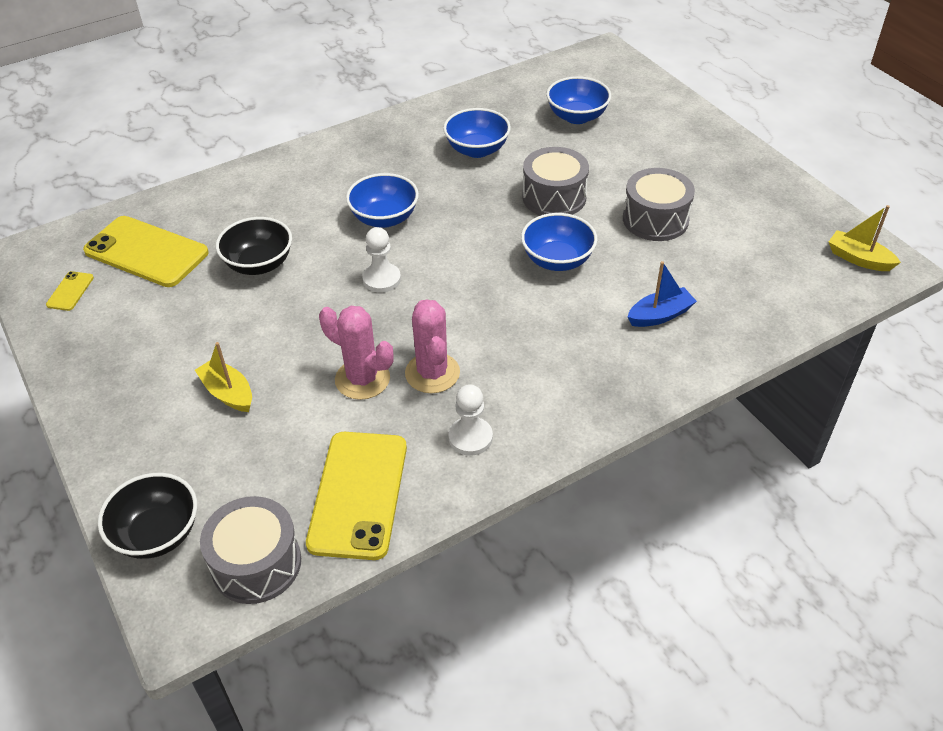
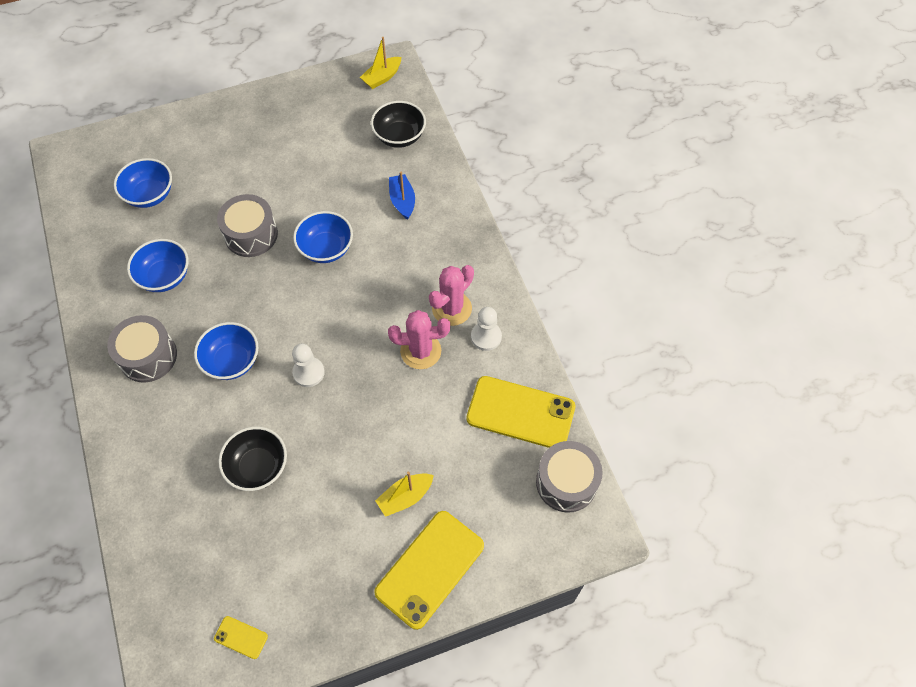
camera: 80 degrees left, 15 degrees up
yellow phone [83,216,209,287] -> yellow phone moved to [374,511,484,630]
black bowl [98,473,197,559] -> black bowl moved to [371,101,426,148]
pink cactus [319,306,393,400] -> pink cactus moved to [429,265,474,326]
grey drum [623,168,695,241] -> grey drum moved to [107,315,177,383]

